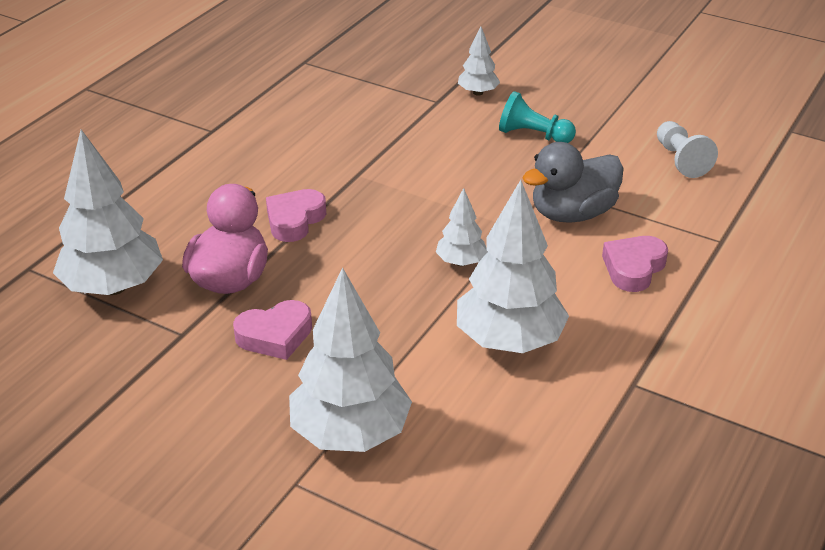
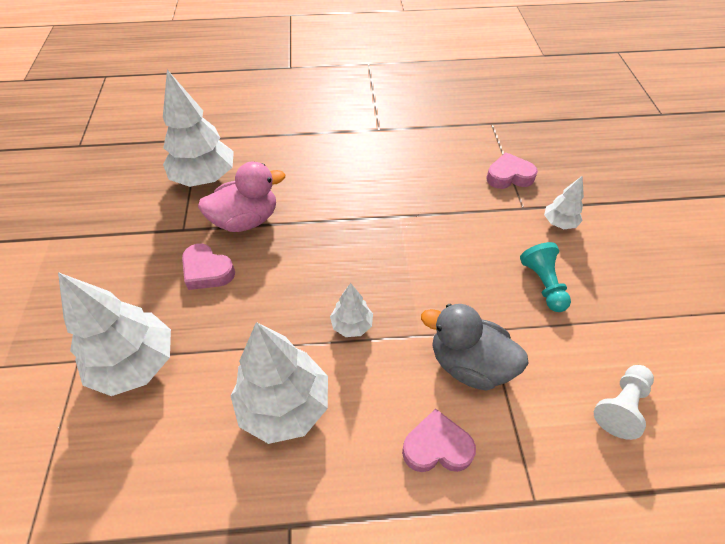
camera: 55 degrees right, 15 degrees up
pink heart [266,189,326,242] -> pink heart moved to [486,152,538,189]

